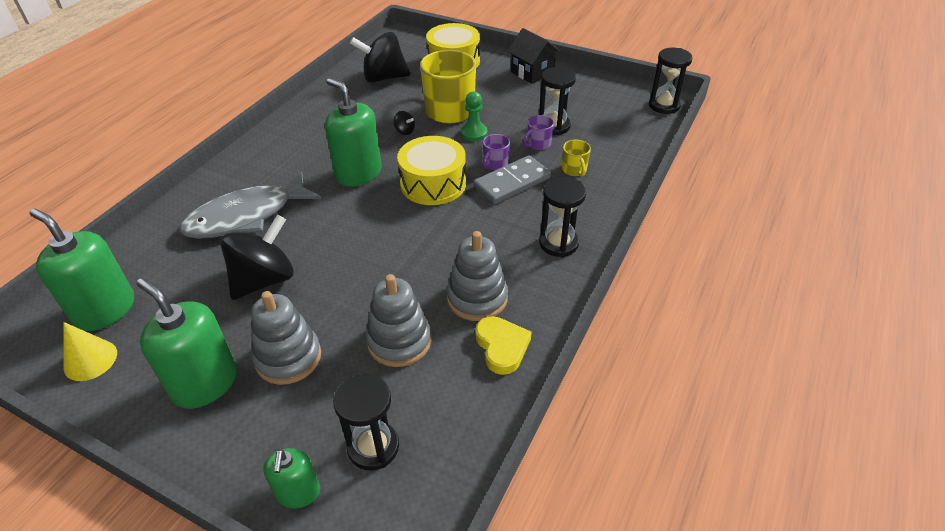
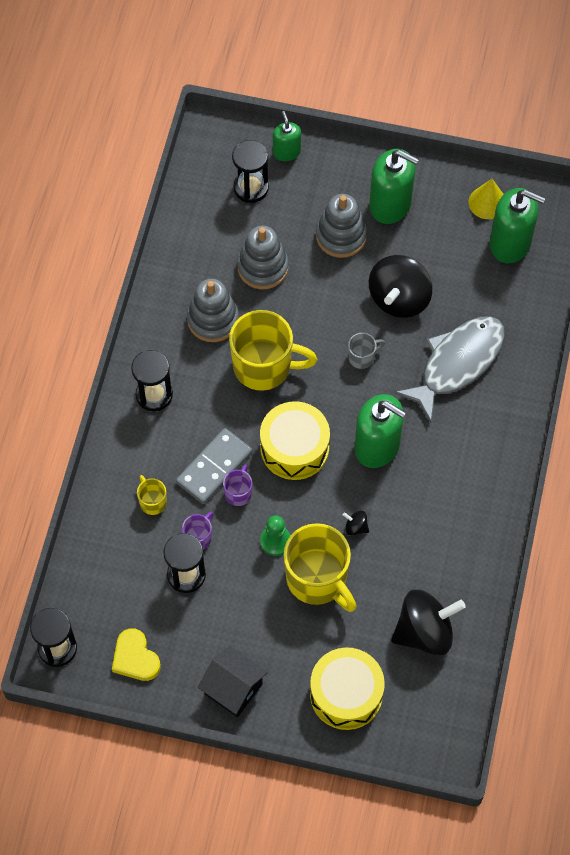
camera: 165 degrees right, 20 degrees up
yellow heart [475,316,532,375] -> yellow heart moved to [112,628,161,681]
none -> yellow mug [229,310,317,391]
none -> grey mug [348,333,385,369]

